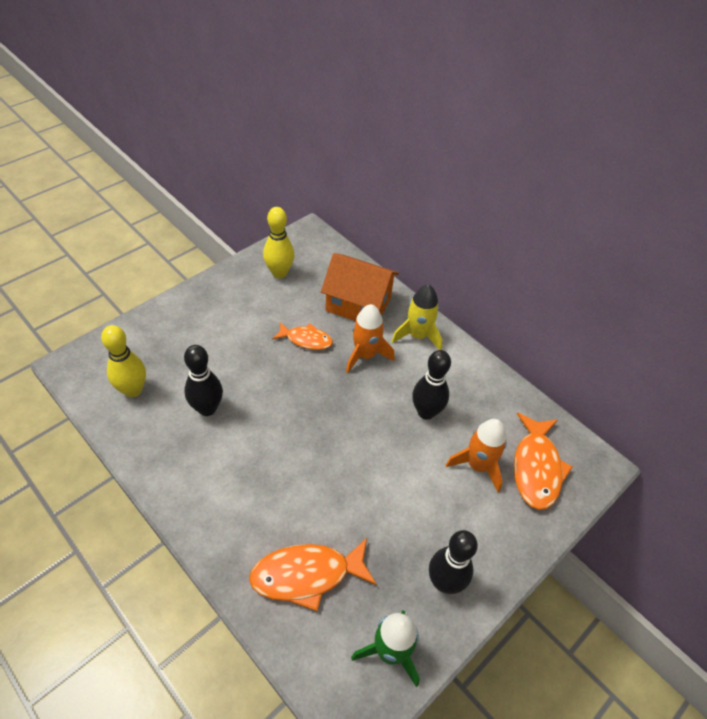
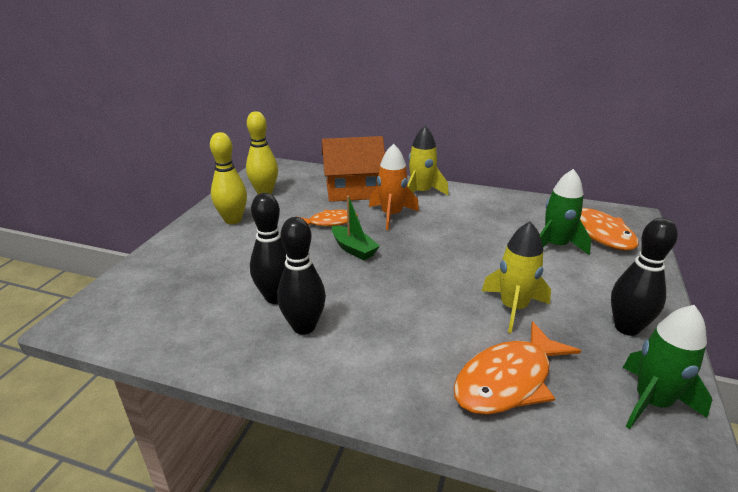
camera: 25 degrees left, 20 degrees down
yellow bowling pin [101,325,146,398] -> yellow bowling pin moved to [210,132,247,224]
black bowling pin [412,350,451,420] -> black bowling pin moved to [277,217,326,335]
orange rocket [446,419,507,492] -> green rocket [540,169,591,255]
none -> green boat [332,196,380,260]
none -> yellow rocket [482,221,551,333]

